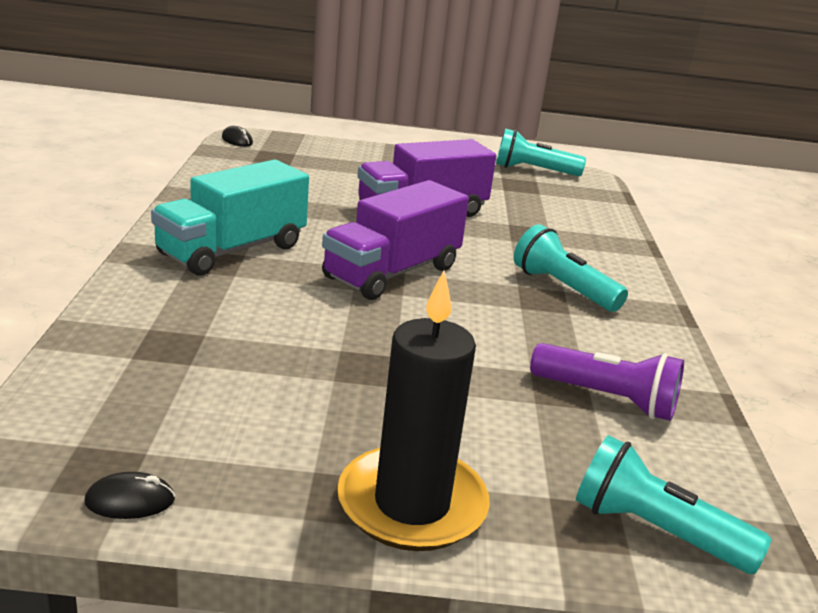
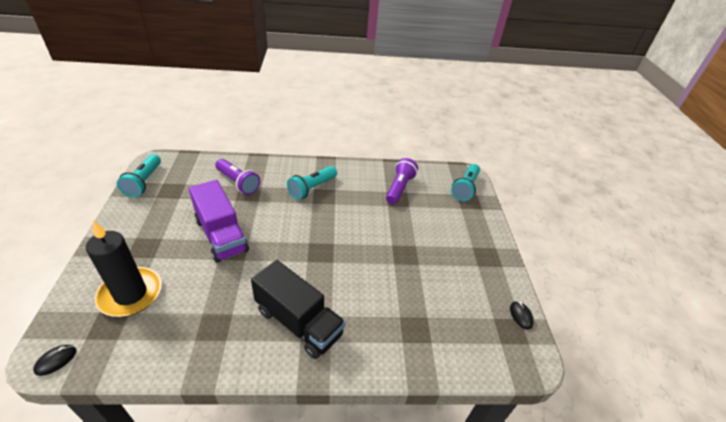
camera: 95 degrees left, 15 degrees up
turquoise truck [151,160,309,275] -> black truck [251,260,346,359]
purple truck [322,180,469,300] -> none
black candle [337,271,490,551] -> black candle moved to [86,221,162,317]
none -> purple flashlight [215,159,260,195]

